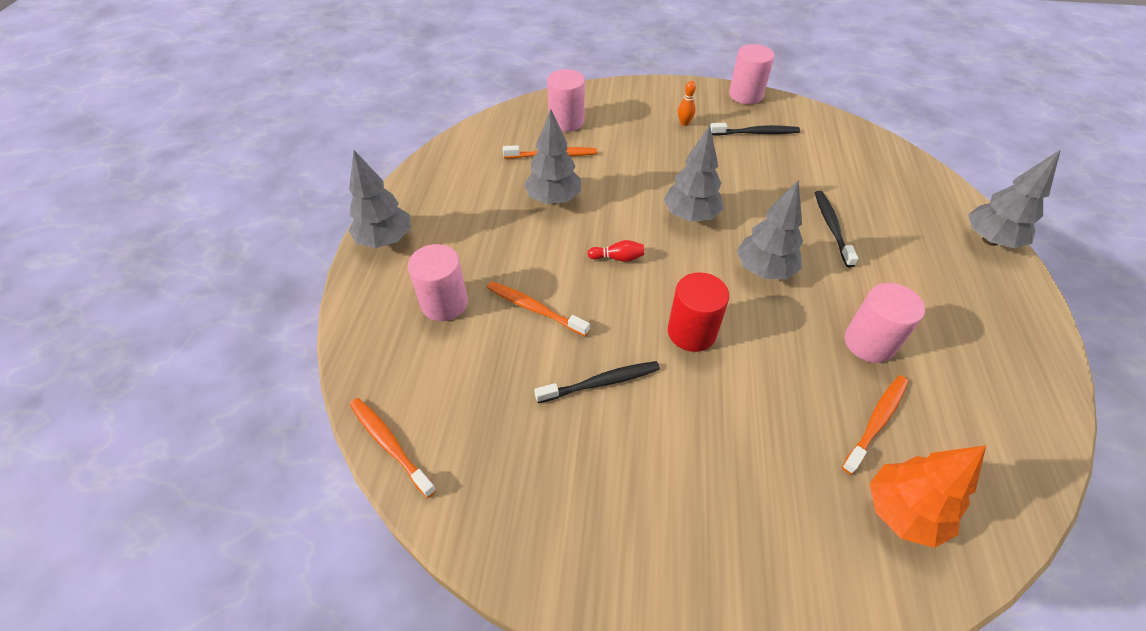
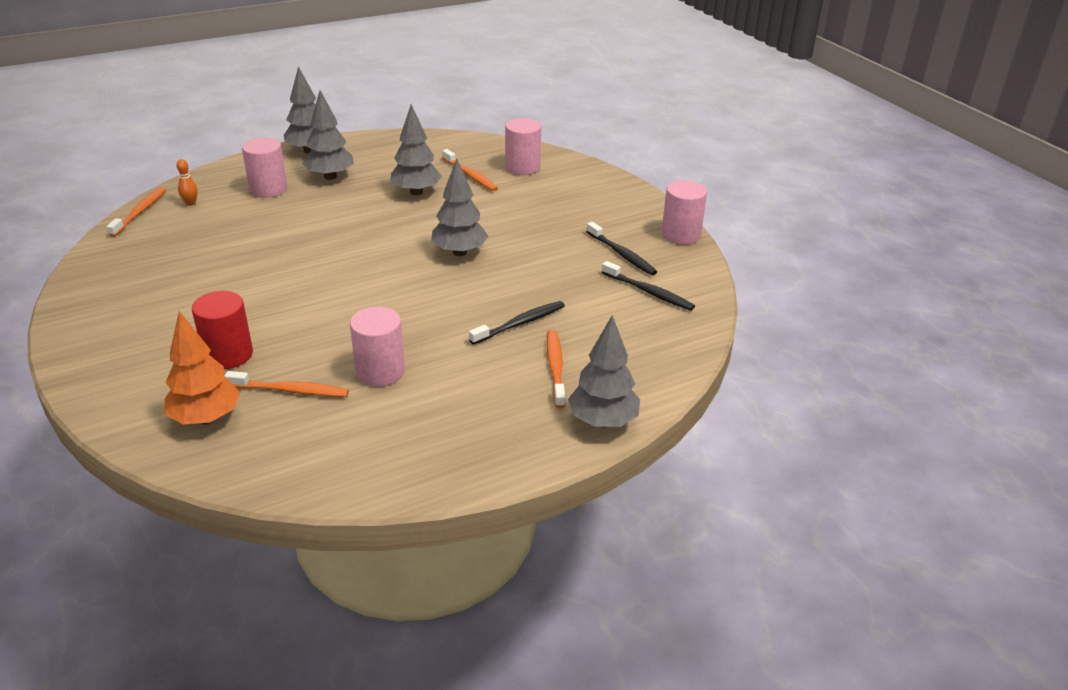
camera: 55 degrees right, 15 degrees down
orange toothbrush [487,282,590,336] -> orange toothbrush moved to [547,330,566,408]
black toothbrush [534,361,660,403] -> black toothbrush moved to [602,261,695,311]
red bowling pin [587,240,644,262] -> none
red cylinder [668,272,729,352] -> red cylinder moved to [192,291,253,369]
orange bowling pin [678,81,696,126] -> orange bowling pin moved to [176,159,198,206]
grey tree [737,180,803,279] -> grey tree moved to [303,90,354,180]

